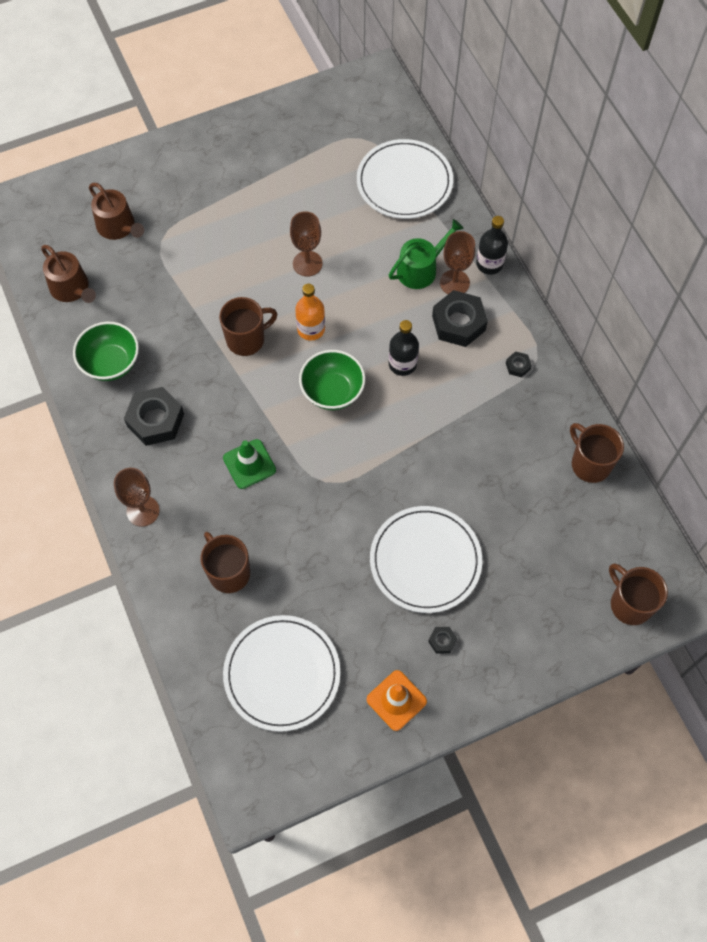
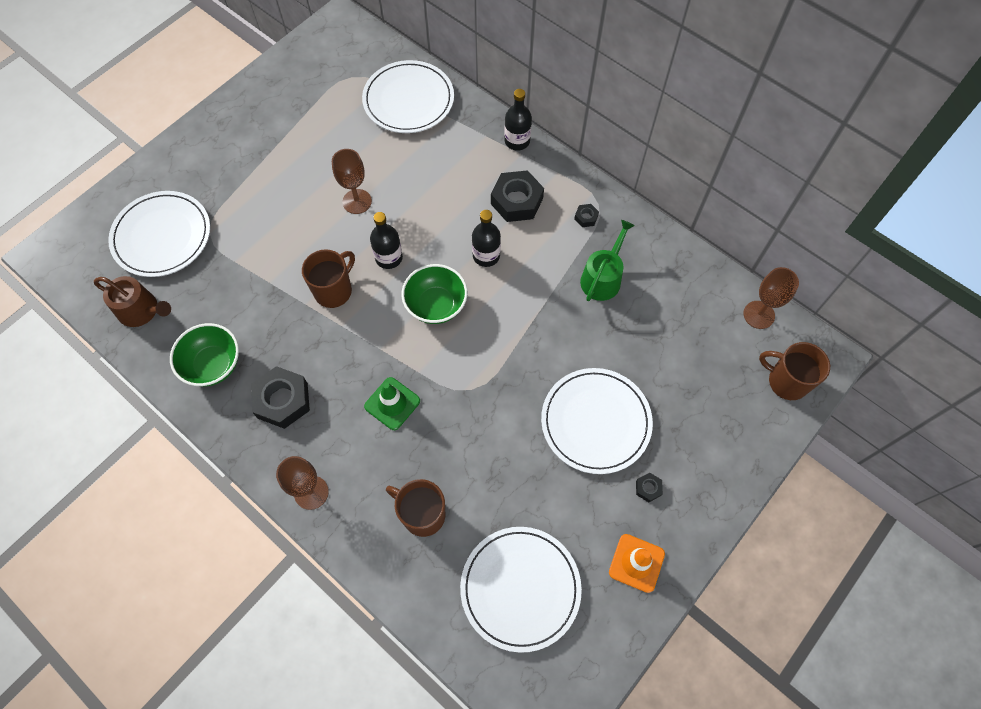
camera: 25 degrees left, 0 degrees up
brown watering can [89,183,144,240] -> white plate [108,191,210,277]
orange bottle [295,284,325,341] -> black bottle [370,212,403,269]
green watering can [389,219,464,289] -> green watering can moved to [580,220,635,301]
brown goblet [440,231,475,294] -> brown goblet moved to [743,267,799,329]
brown mug [570,423,624,483] -> none

